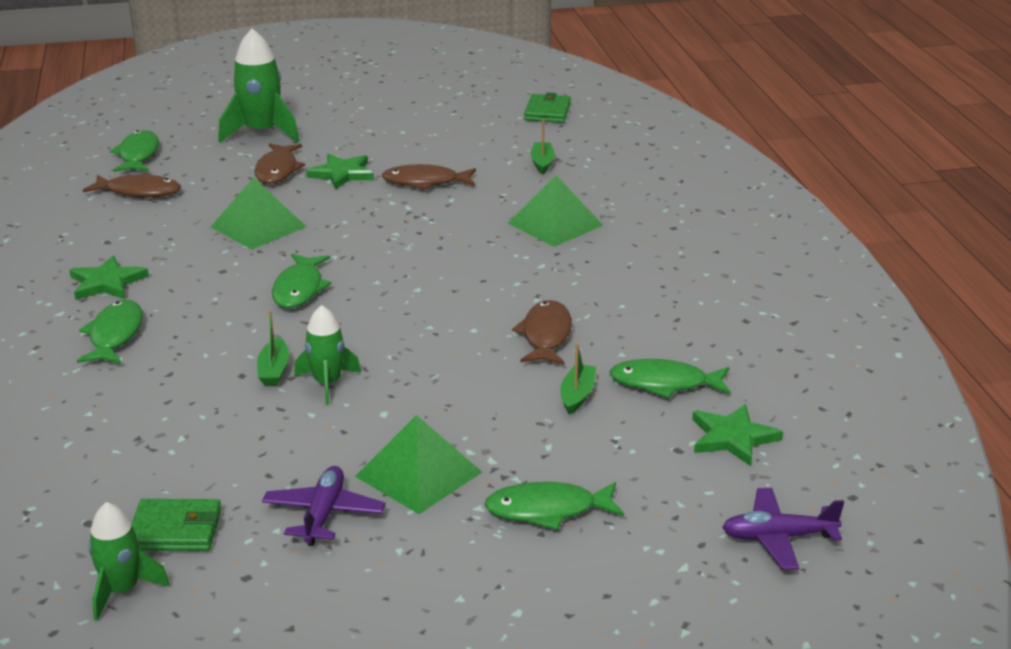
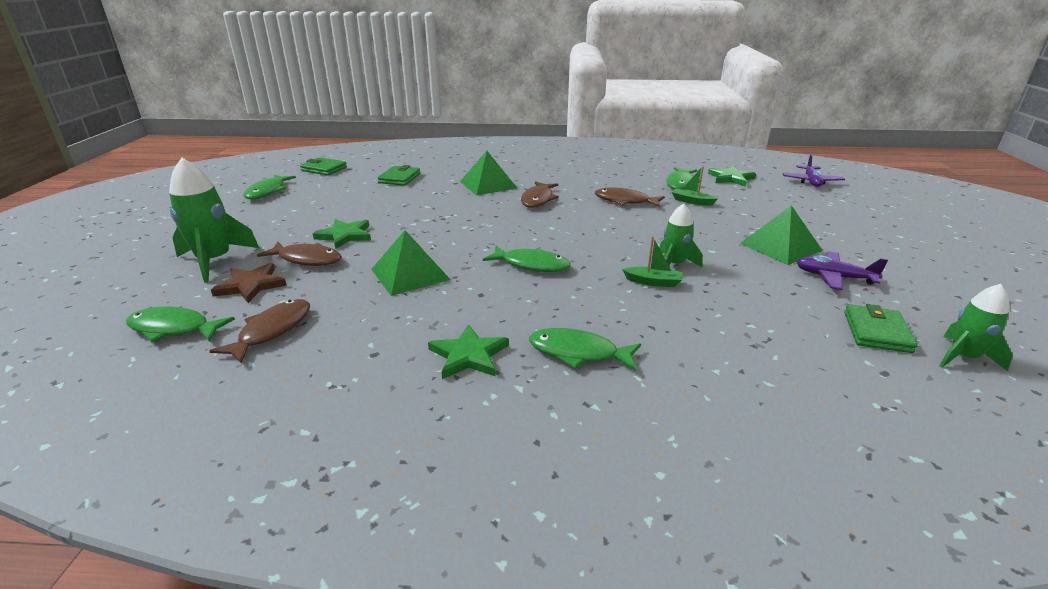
camera: 75 degrees left, 0 degrees up
brown fish [382,164,476,190] -> brown fish moved to [521,181,559,208]
green fish [484,482,624,530] -> green fish moved to [243,175,296,199]
green boat [531,119,555,174] -> green wallet [378,165,420,186]
none -> brown star [211,263,287,303]

